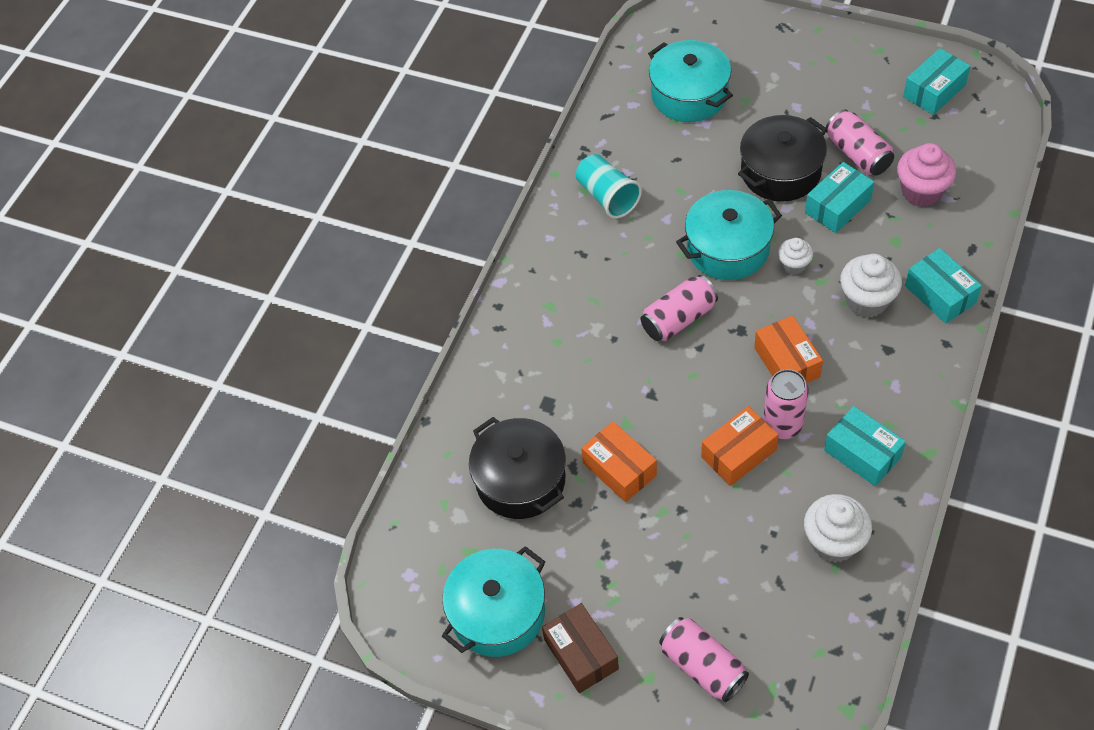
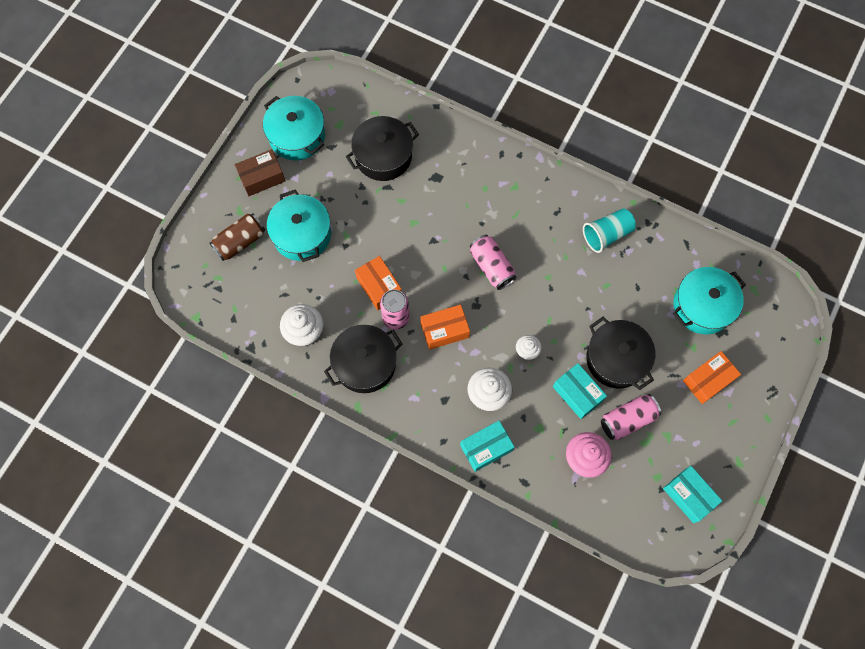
camera: 90 degrees right, 15 degrees up
orange box [581,421,657,502] -> orange box moved to [683,351,741,404]
pink can [659,617,749,702] -> brown can [209,214,265,261]
turquoise pot [676,190,782,280] -> turquoise pot moved to [267,190,331,262]
turquoise box [824,406,906,486] -> black pot [324,325,403,393]

